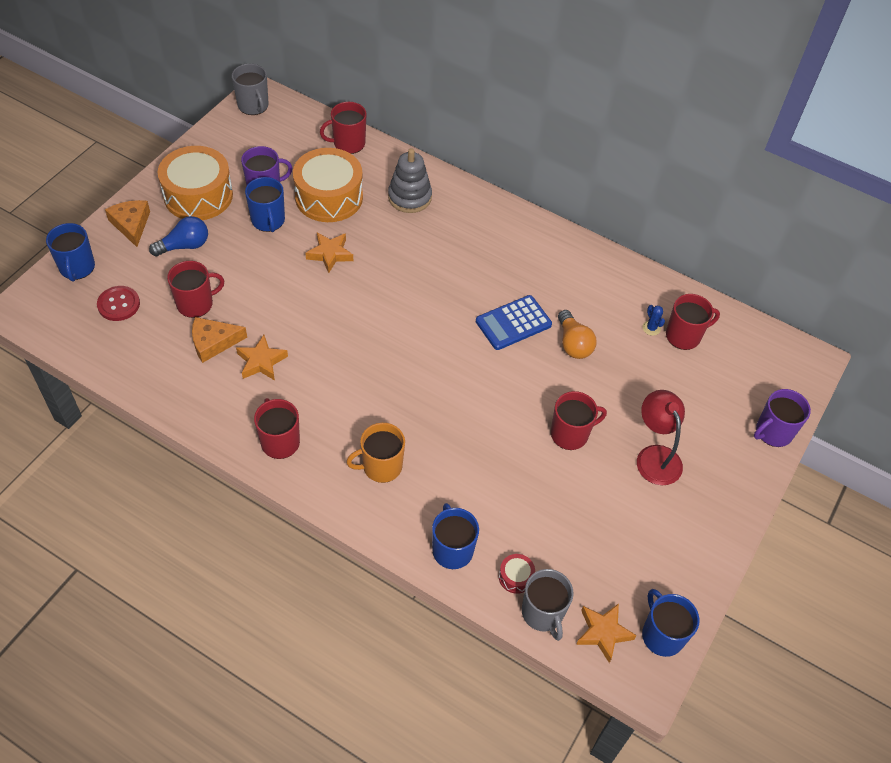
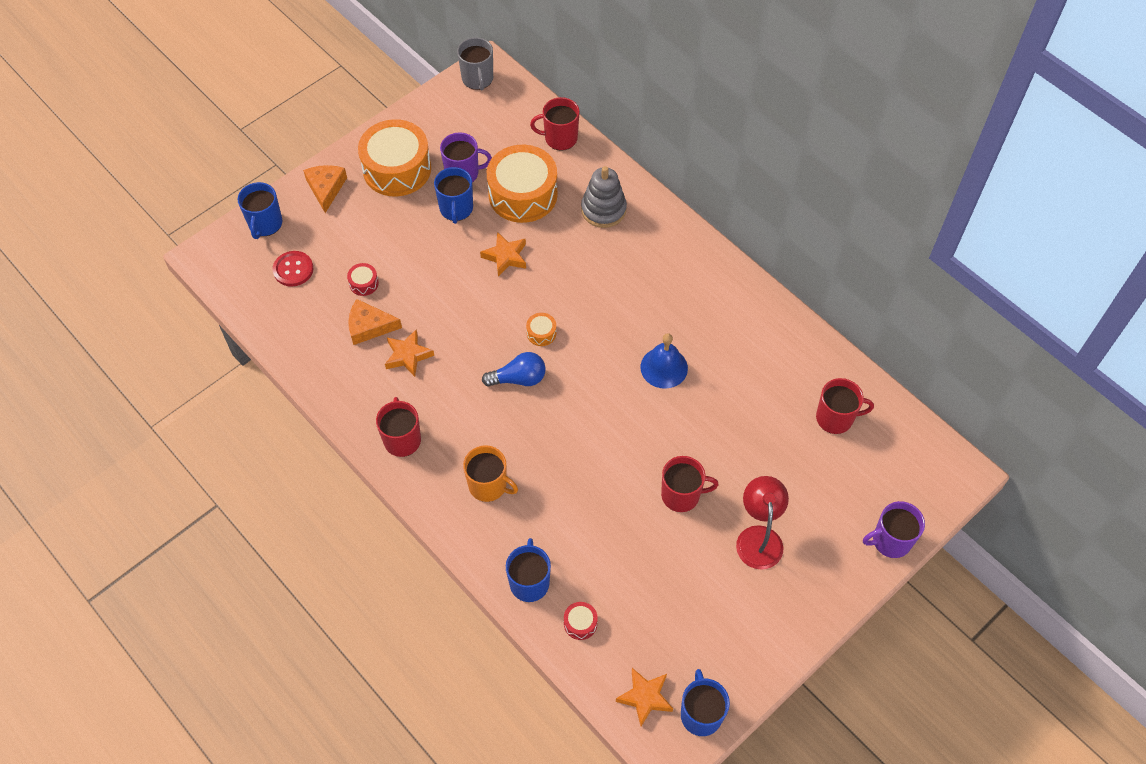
camera: 20 degrees right, 5 degrees up
blue light bulb [149,216,208,256] -> blue light bulb moved to [482,352,546,387]
red mug [167,261,224,318] -> red drum [347,263,379,296]
orange mug [346,423,405,483] -> orange mug turned 150 degrees counterclockwise [463,445,518,502]
blue calculator [476,295,552,350] -> blue bell [640,333,688,389]
grey mug [522,569,573,641] -> none
orange light bulb [558,310,597,359] -> none
blue cactus [642,305,665,336] -> none
none -> orange drum [526,313,556,346]

